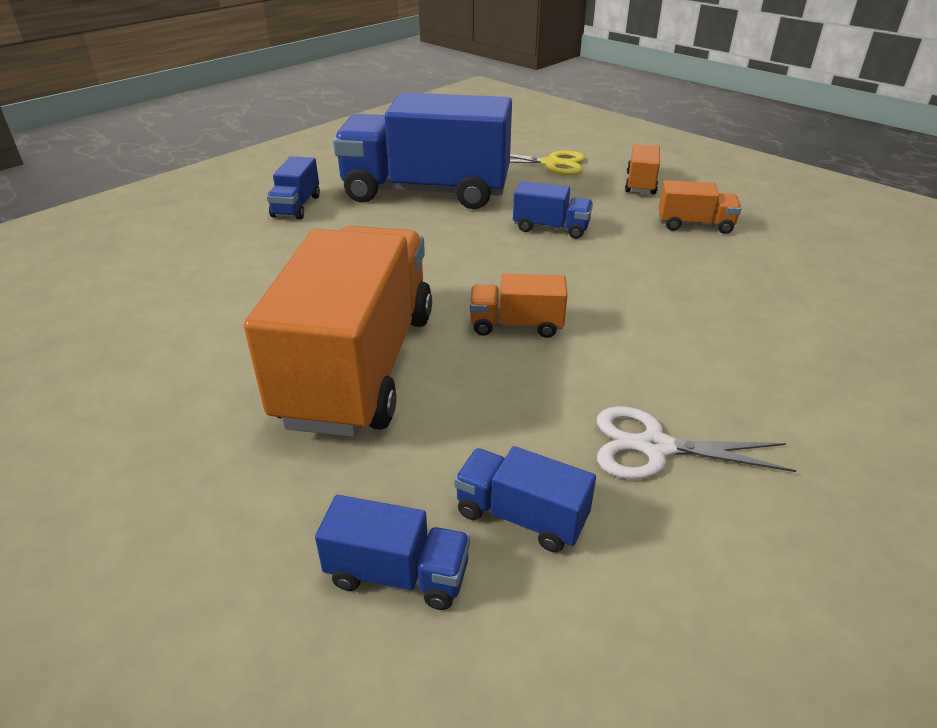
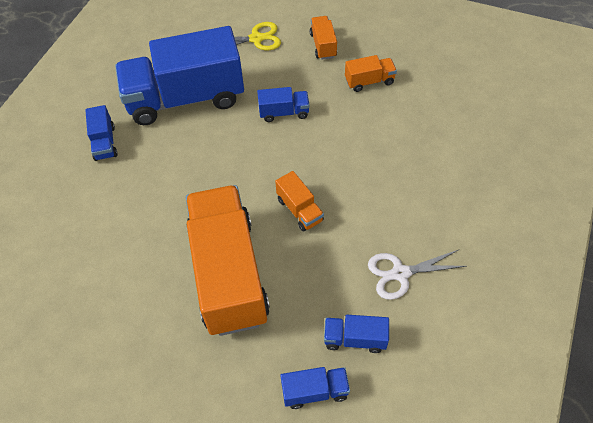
camera: 20 degrees left, 20 degrees up
orange truck [470,274,568,338] -> orange truck turned 105 degrees counterclockwise [275,171,324,232]

